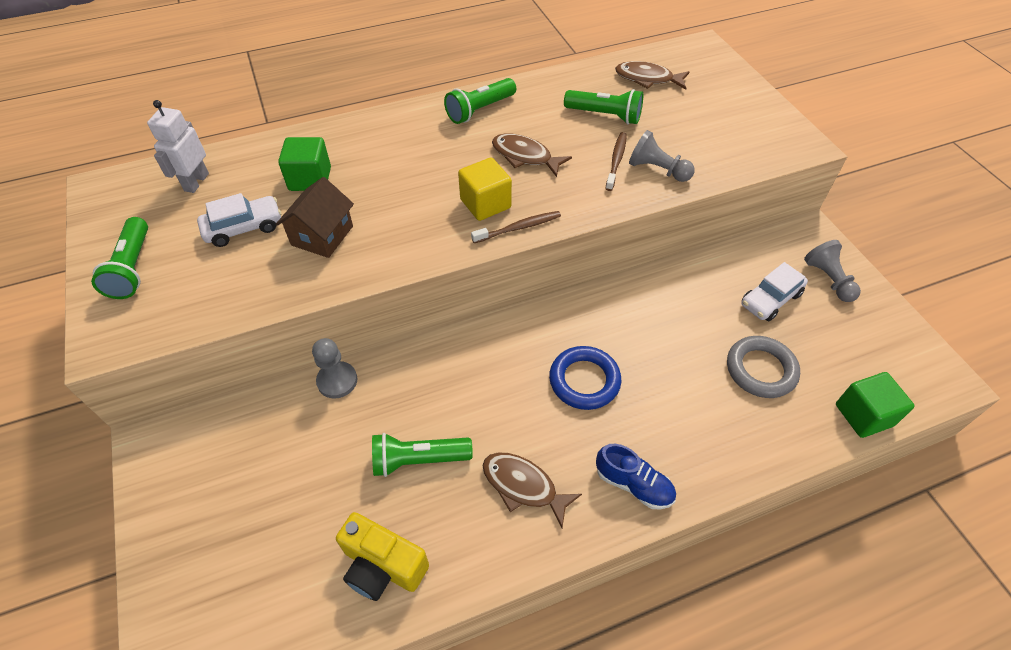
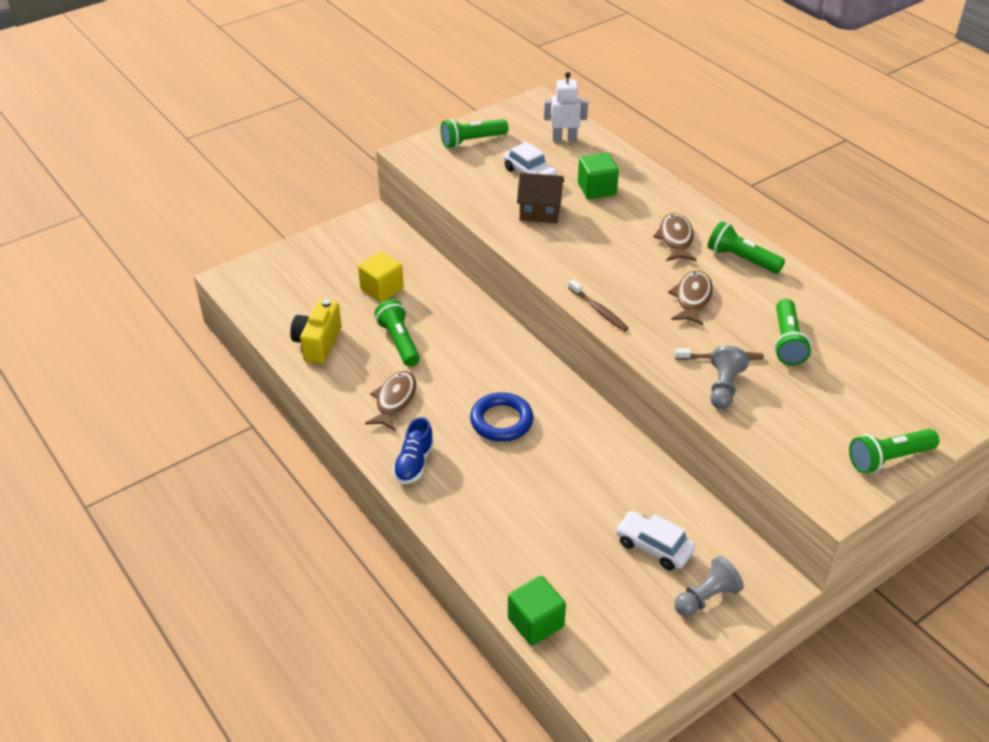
camera: 75 degrees right, 10 degrees down
grey pawn [312,338,357,399] -> none
yellow cube [458,158,512,221] -> yellow cube moved to [358,252,404,302]
brown fish [615,61,689,90] -> brown fish moved to [653,213,697,261]
grey ring [727,336,800,398] -> none
none -> green flashlight [849,429,939,473]

